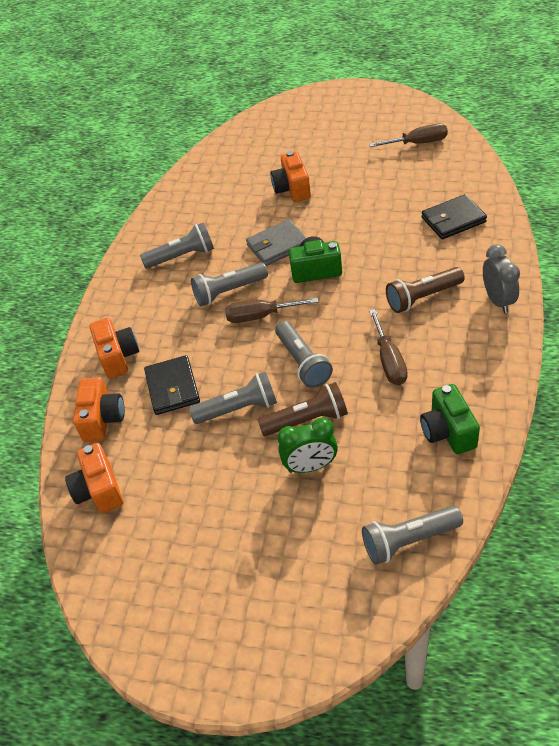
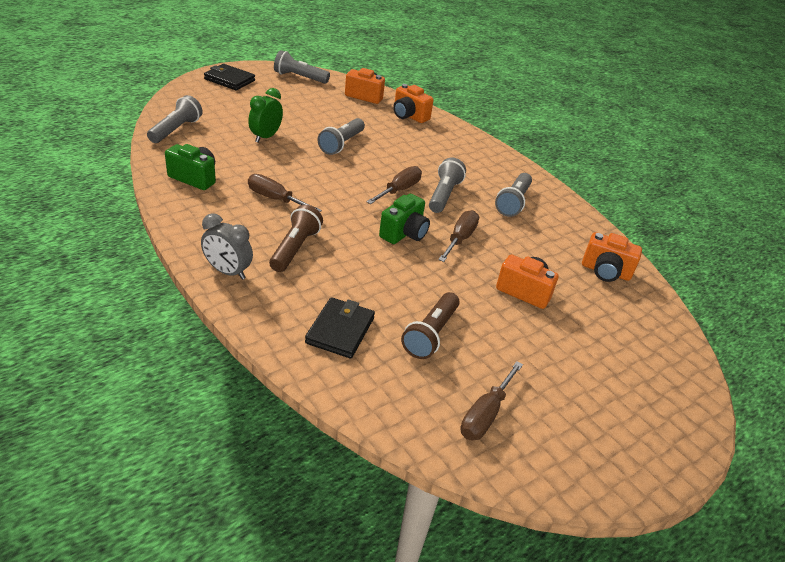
camera: 120 degrees right, 10 degrees down
orange camera [90,318,139,378] -> orange camera moved to [582,232,642,282]
black wallet [144,355,200,415] -> black wallet moved to [204,64,255,90]
grey wallet [246,219,307,266] -> brown screwdriver [438,210,479,262]
brown flashlight [258,382,348,436] -> brown flashlight moved to [401,292,460,359]
grey flashlight [275,321,333,388] -> grey flashlight moved to [274,50,330,84]

